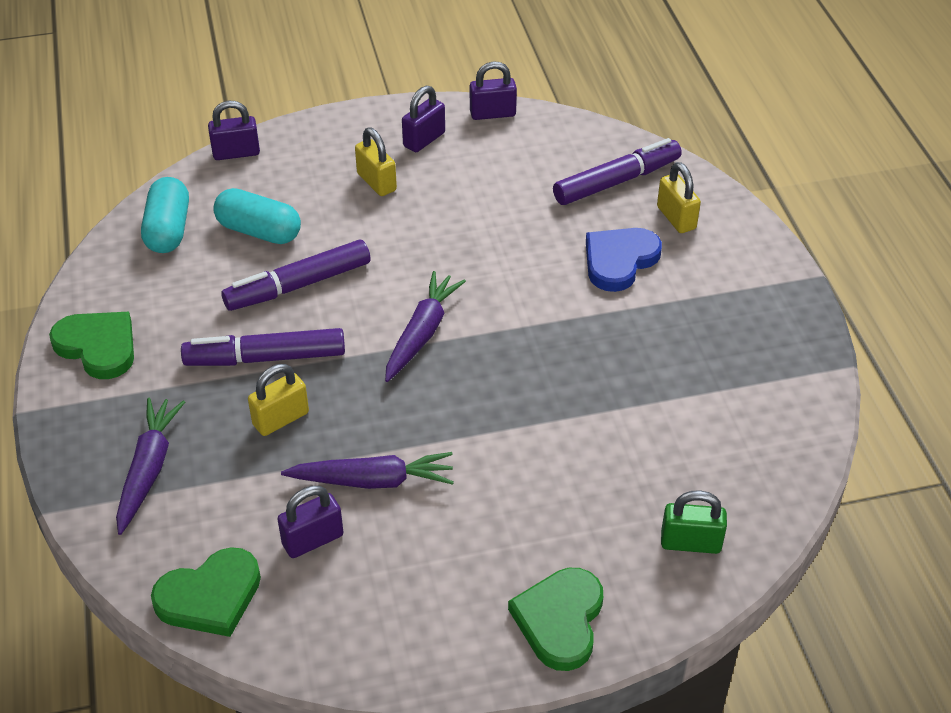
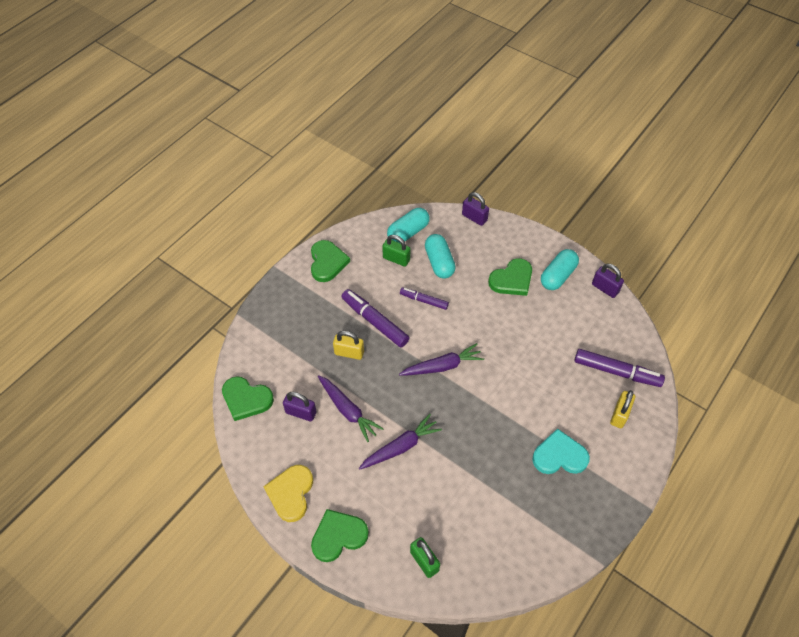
camera: 50 degrees right, 10 degrees up
purple carrot [116,398,185,535] -> purple carrot moved to [359,414,442,470]
purple marker [221,240,371,311] -> purple marker [400,287,449,310], size x0.61
yellow padlock [355,127,397,196] -> green heart [488,258,532,296]
purple padlock [402,86,445,152] -> turquoise capsule [541,249,579,290]
blue heart [586,228,662,292] -> none
none -> yellow heart [263,465,313,522]
none -> green padlock [382,235,410,267]
none -> turquoise heart [532,428,590,474]

